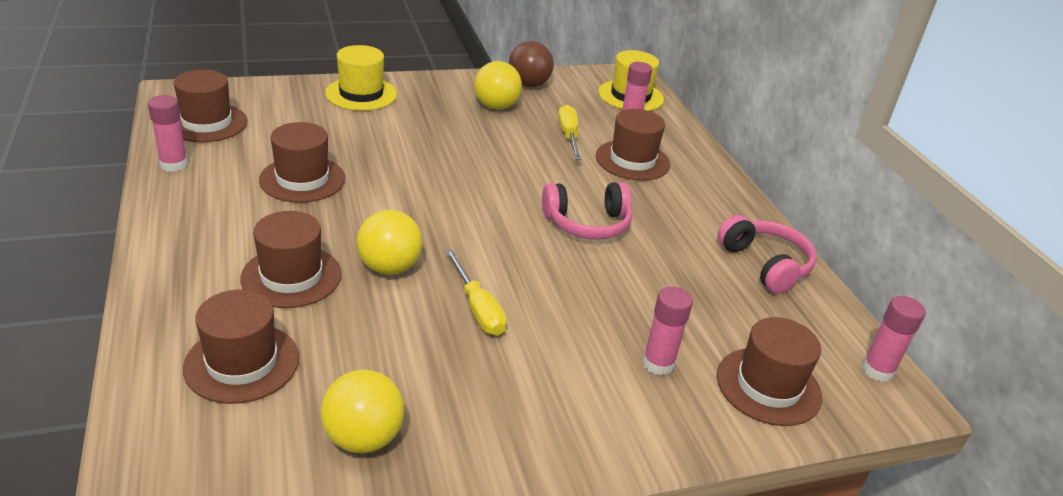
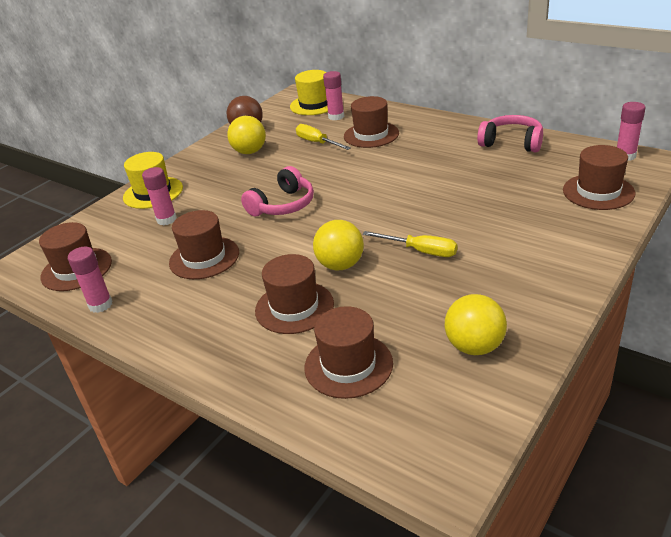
camera: 30 degrees left, 0 degrees up
pink headphones [542,182,632,240] -> pink headphones moved to [241,166,314,217]
pink glue stick [642,287,693,375] -> pink glue stick moved to [142,167,177,226]

